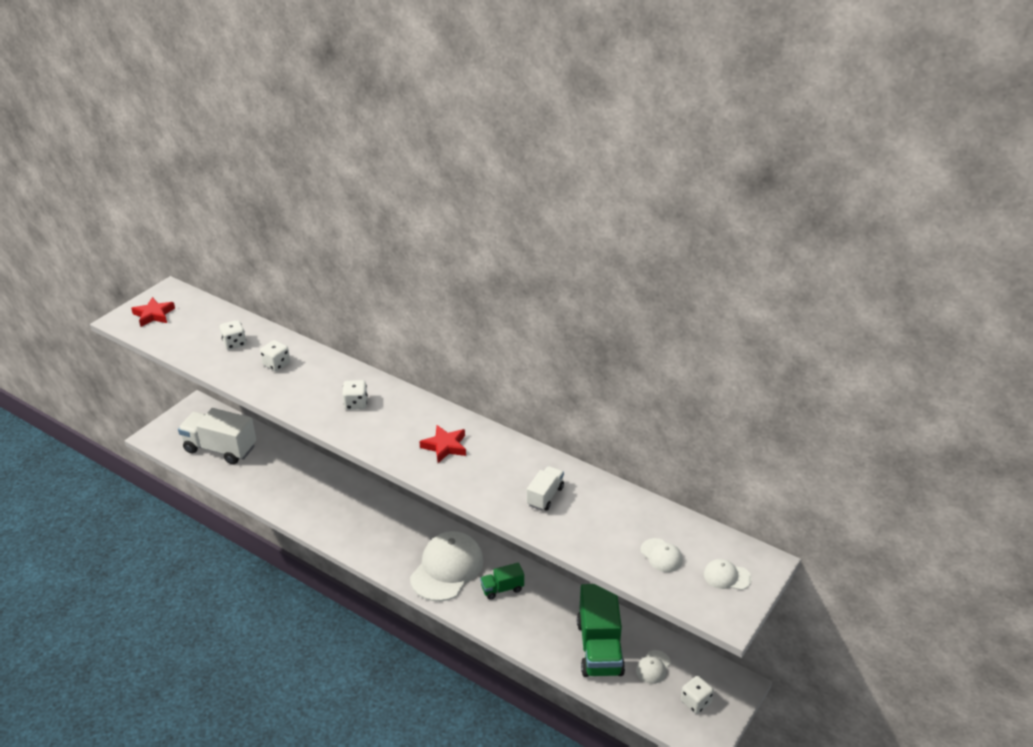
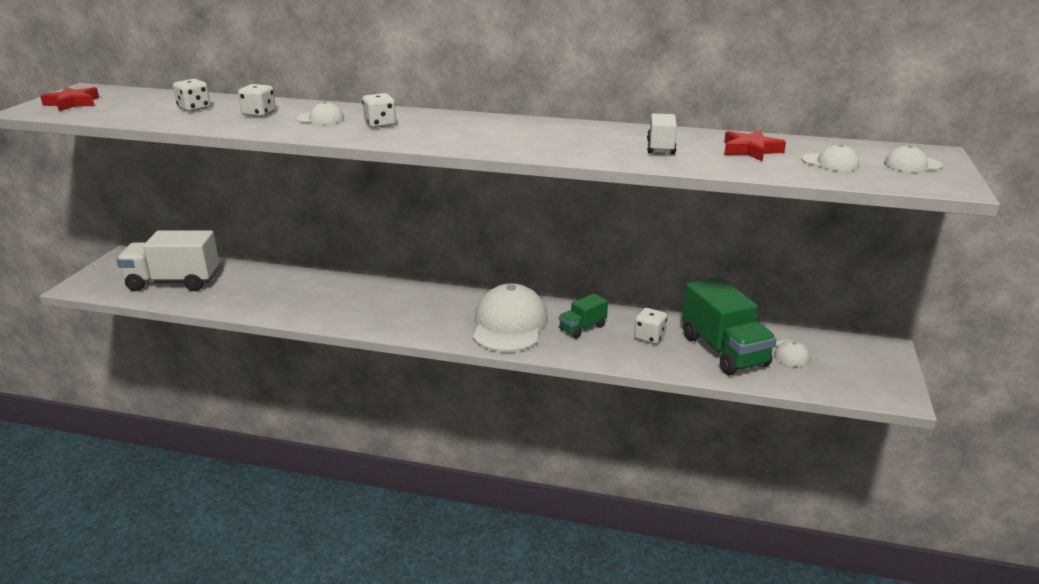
camera: 20 degrees left, 10 degrees down
red star [419,425,466,463] -> red star moved to [724,130,786,161]
white dice [681,676,714,714] -> white dice moved to [634,308,667,344]
none -> white cap [296,102,344,124]

